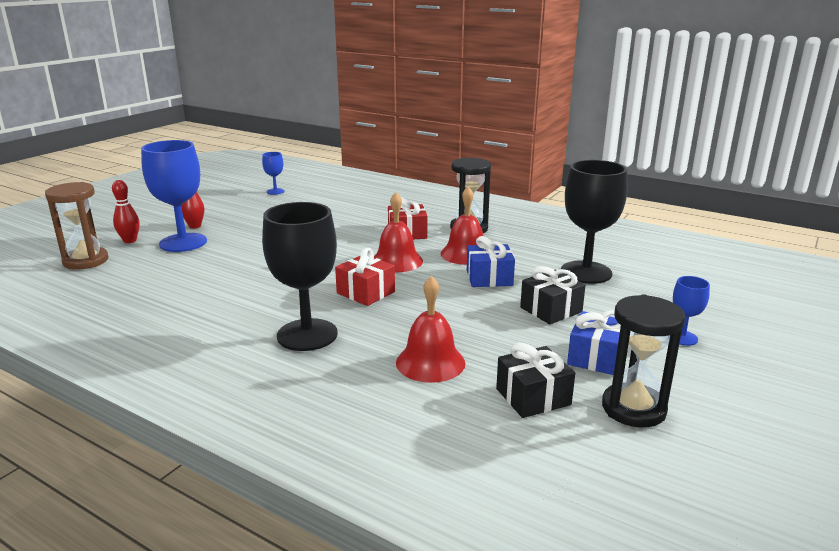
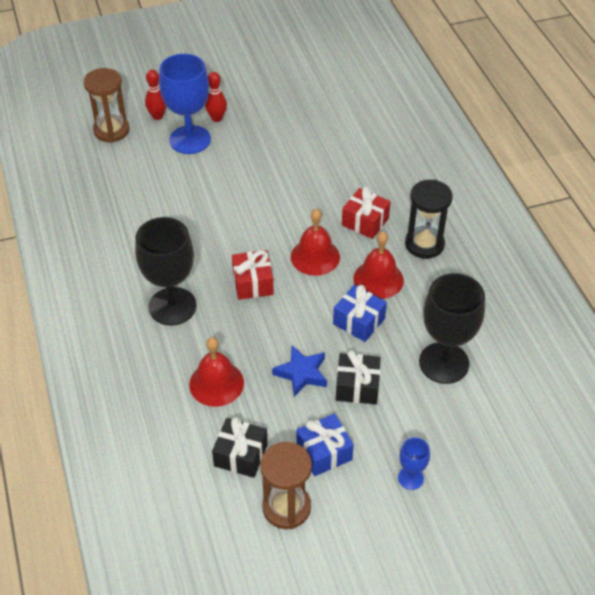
camera: 40 degrees right, 25 degrees up
blue goblet [262,152,285,195] -> none
black hourglass [602,294,685,427] -> brown hourglass [260,442,312,529]
none -> blue star [272,346,327,397]

